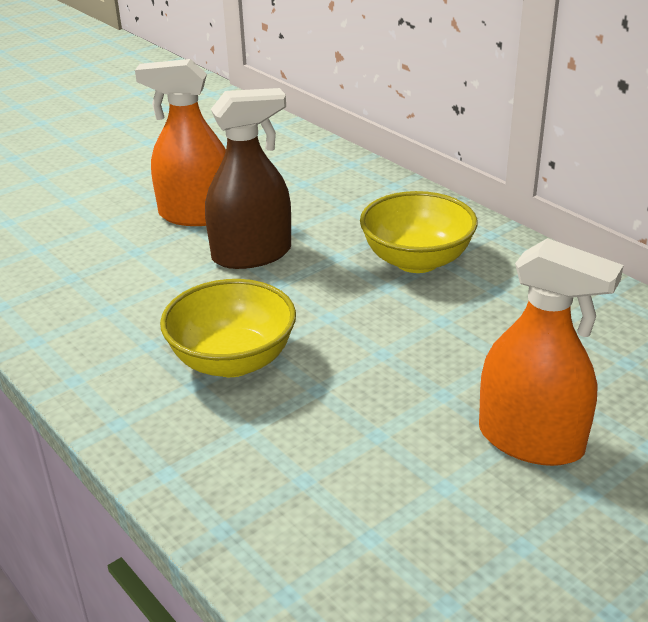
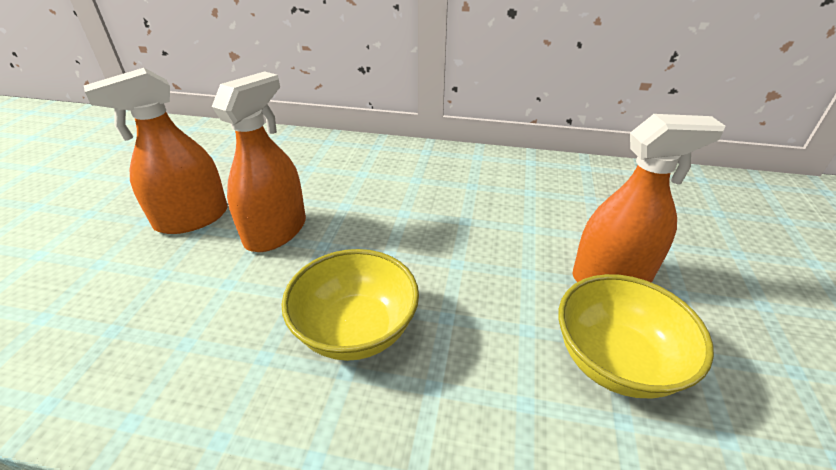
camera: 40 degrees left, 5 degrees up
brown spray bottle [205,88,291,269] -> orange spray bottle [212,71,306,252]
yellow bowl [360,191,478,273] -> yellow bowl moved to [558,274,714,398]

